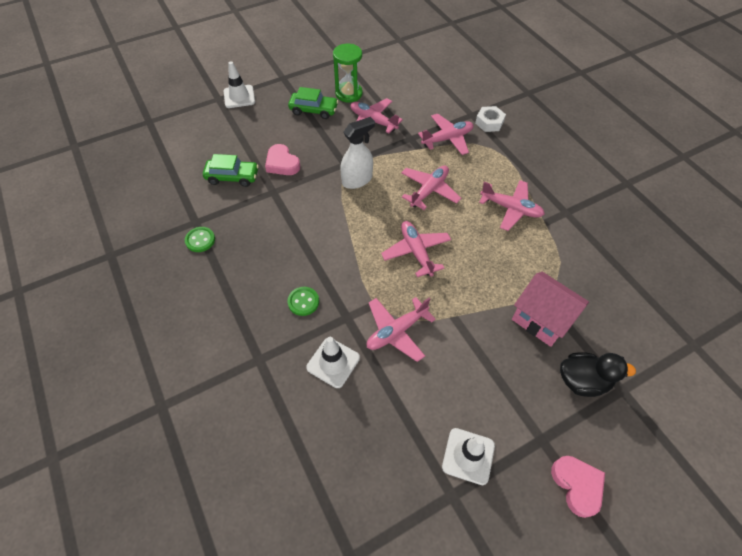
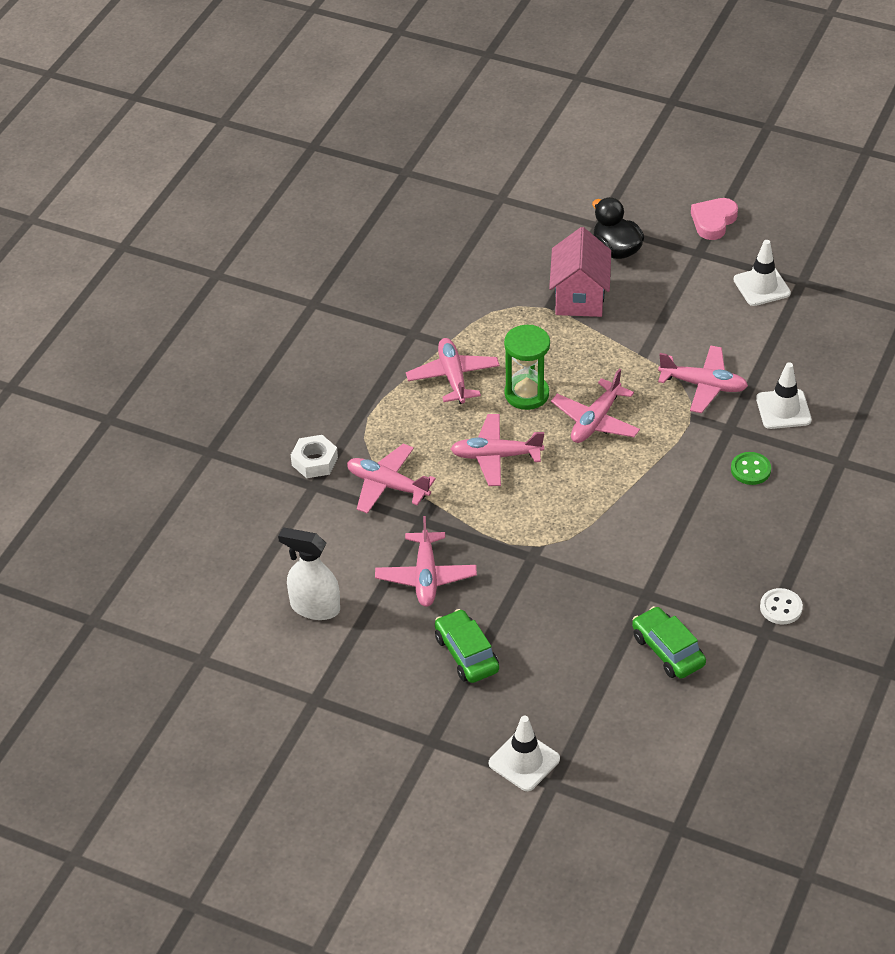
camera: 125 degrees left, 10 degrees down
green button [185,227,215,252] -> white button [760,588,803,624]
pink heart [265,144,300,175] -> none
green hourglass [333,44,362,102] -> green hourglass moved to [504,325,550,410]
white spray bottle [340,117,375,189] -> white spray bottle moved to [278,528,340,620]

